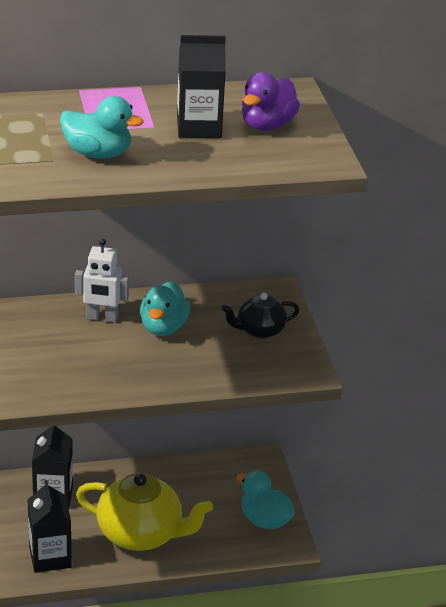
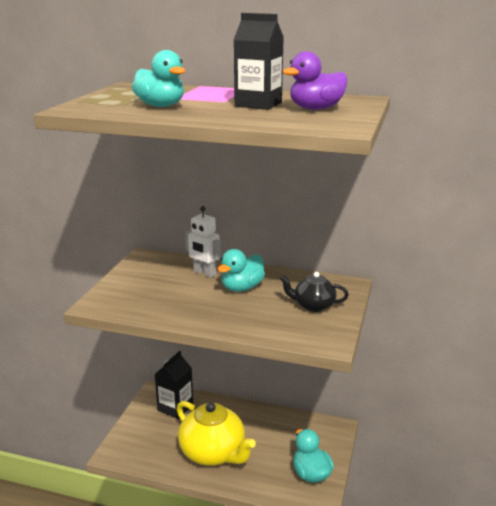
camera: 30 degrees right, 10 degrees down
black carton [28,480,72,573] -> none

